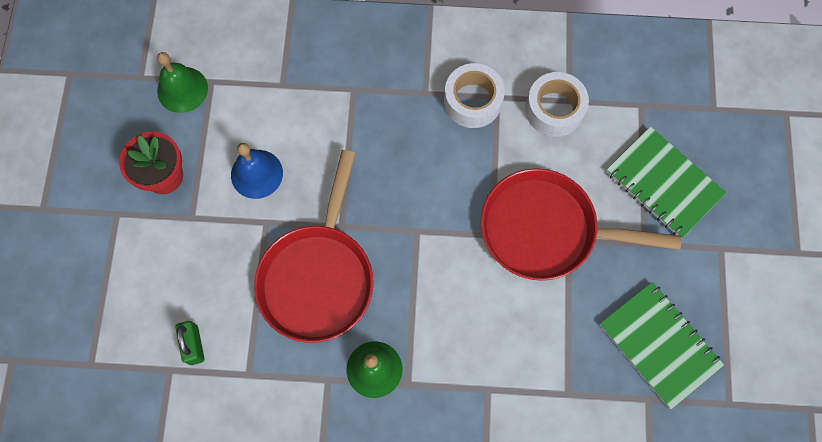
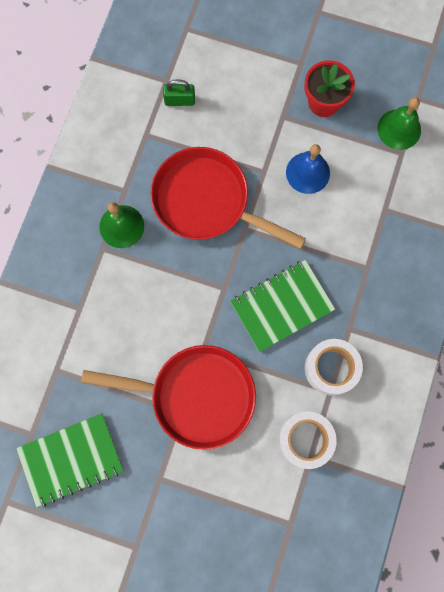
camera: 105 degrees right, 5 degrees up
red pan [481,168,681,281] -> red pan turned 75 degrees clockwise [81,345,256,450]
green notebook [606,126,726,238] -> green notebook moved to [230,260,335,352]

